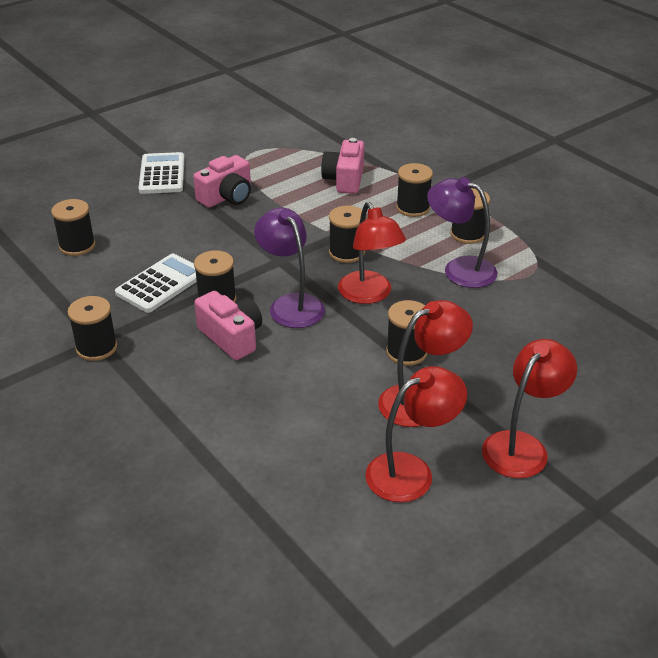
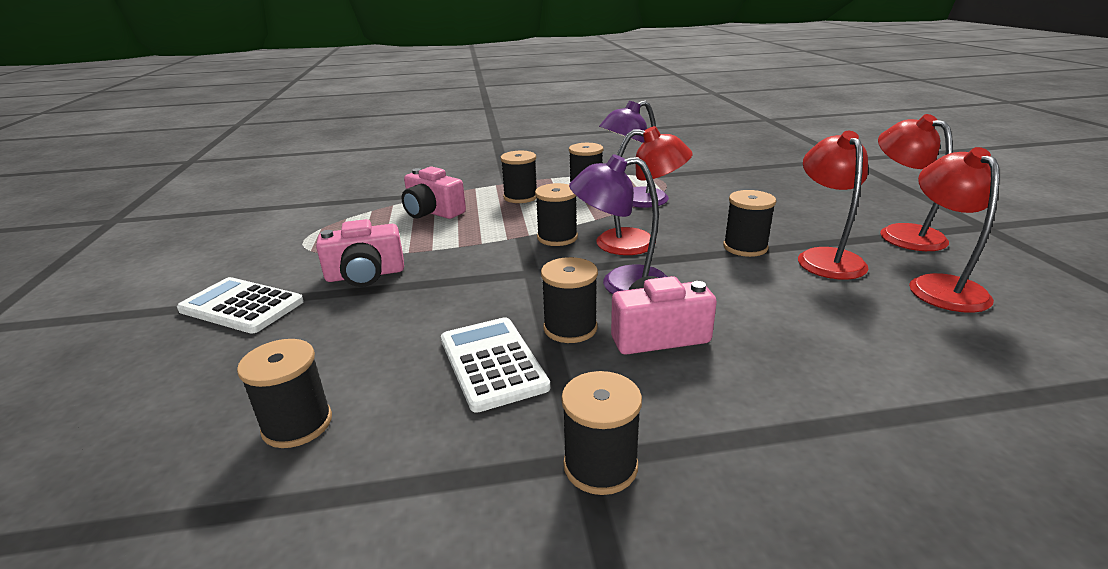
camera: 60 degrees left, 10 degrees down
pink camera [193,155,251,208] -> pink camera turned 90 degrees clockwise [316,219,404,287]

